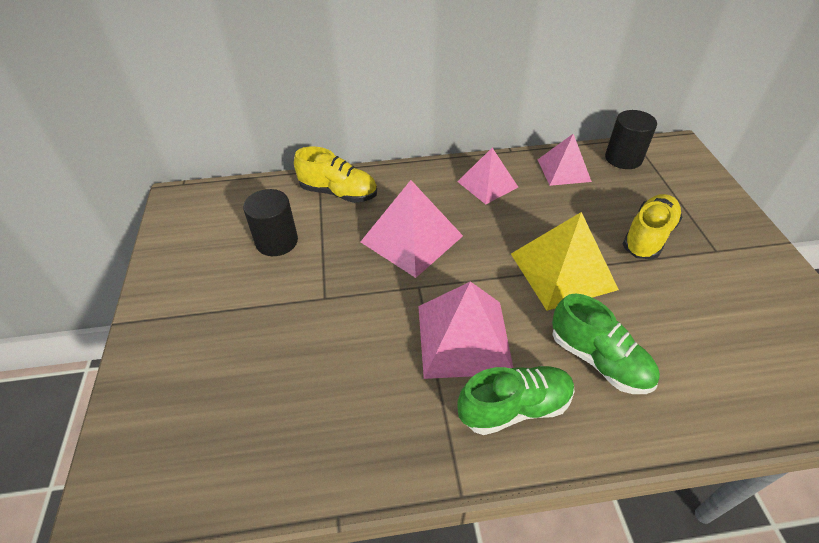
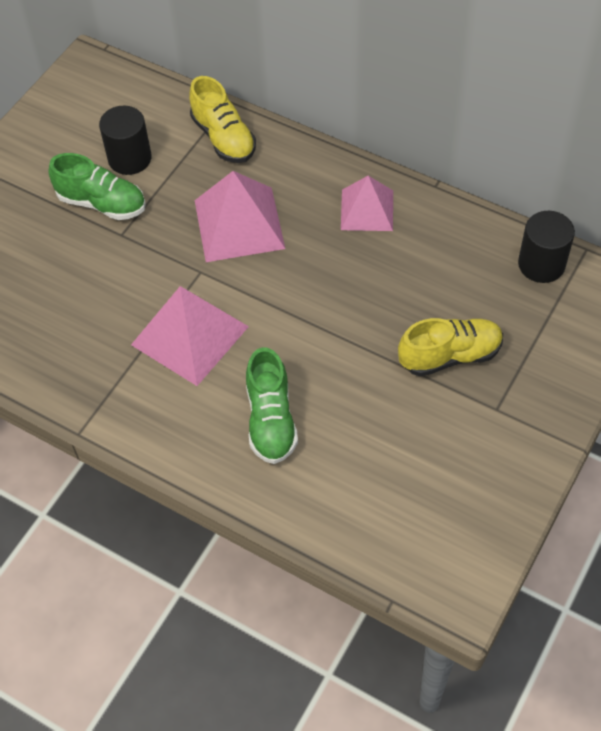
camera: 40 degrees right, 10 degrees up
green shoe [457,366,575,435] -> green shoe moved to [48,153,146,220]
yellow pyramid [511,212,619,311] -> none
pink pyramid [538,134,592,186] -> none

